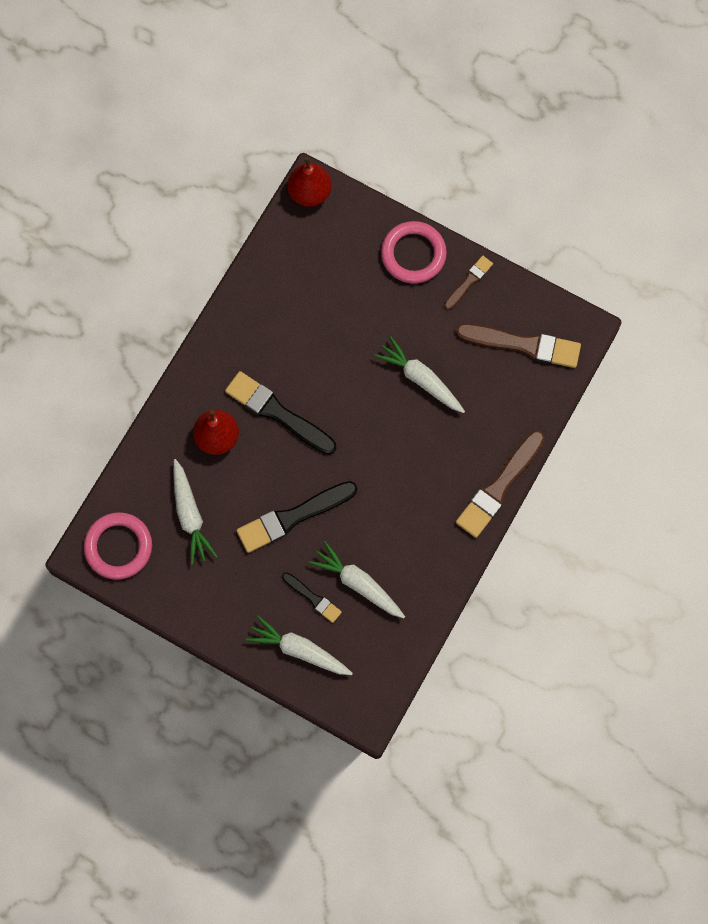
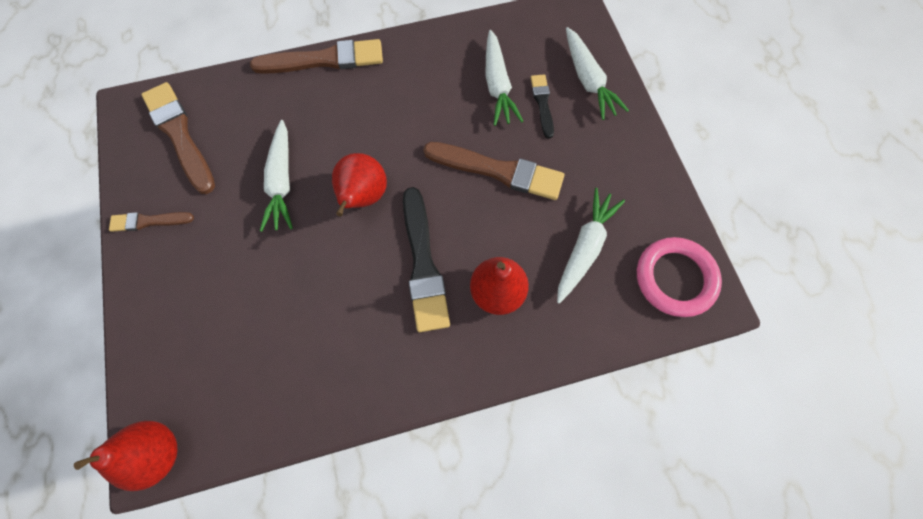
camera: 135 degrees left, 5 degrees down
black brush [236,481,357,553] -> brown brush [423,142,564,200]
pink ring [381,221,447,283] -> none
none -> red pear [332,153,387,217]

